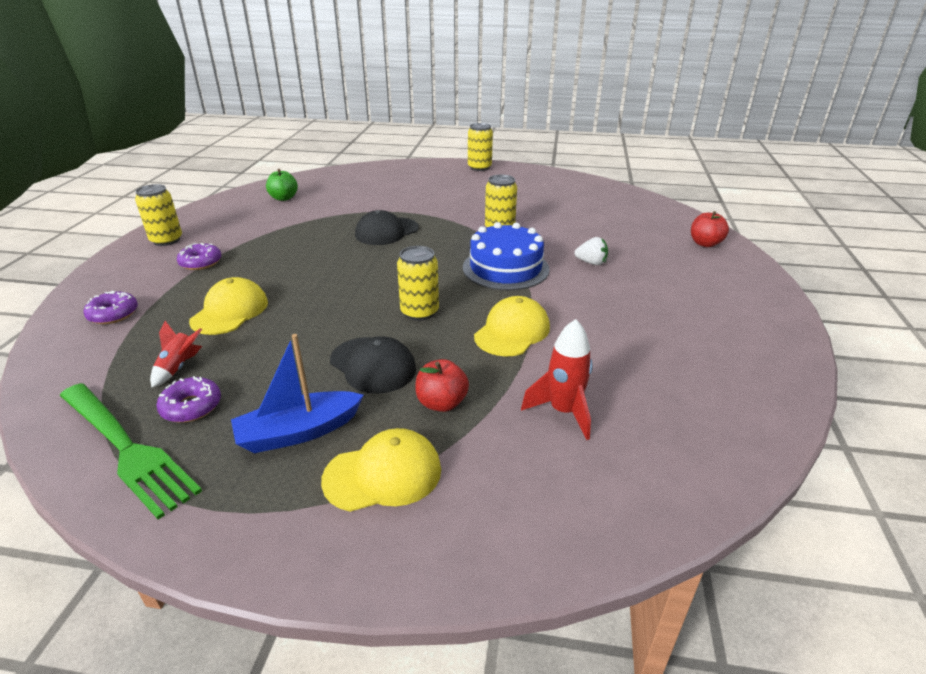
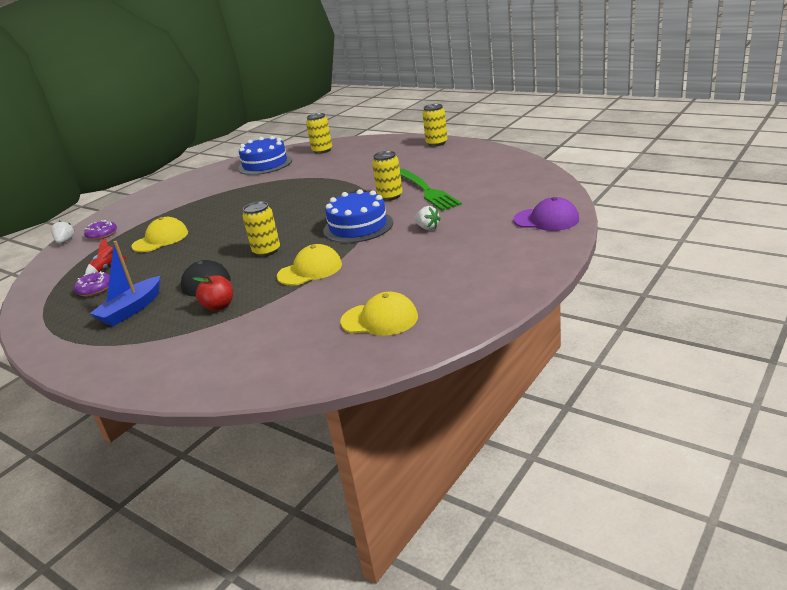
camera: 30 degrees right, 5 degrees down
green fork [60,383,202,520] -> green fork moved to [400,169,462,211]
yellow can [135,184,182,246] -> yellow can moved to [306,113,332,154]
purple donut [177,243,221,270] -> none
blue boat [231,334,364,453] -> blue boat turned 60 degrees counterclockwise [89,241,160,326]
green apple [266,169,298,201] -> blue cake [238,136,292,175]
yellow cap [321,428,441,512] -> yellow cap moved to [340,292,418,336]
black cap [355,210,419,245] -> none
red rocket [521,319,593,440] -> none
red apple [691,211,729,247] -> purple cap [513,197,579,231]
none -> white strawberry [51,221,74,244]

